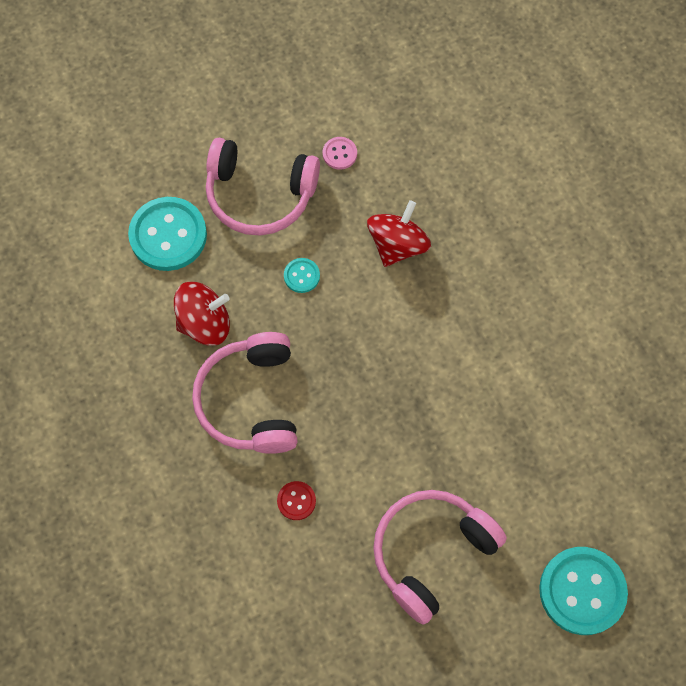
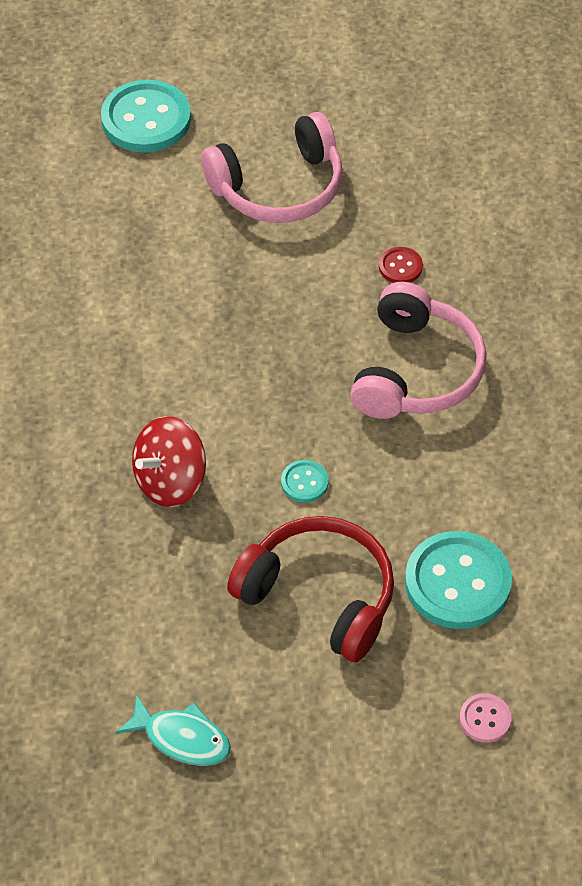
camera: 160 degrees left, 15 degrees down
red spinning top [174,282,230,346] -> none
pink headphones [206,138,320,235] -> red headphones [227,516,394,662]
pink button [322,137,357,170] -> pink button moved to [460,693,511,743]
none -> turquoise fish [115,694,231,766]

